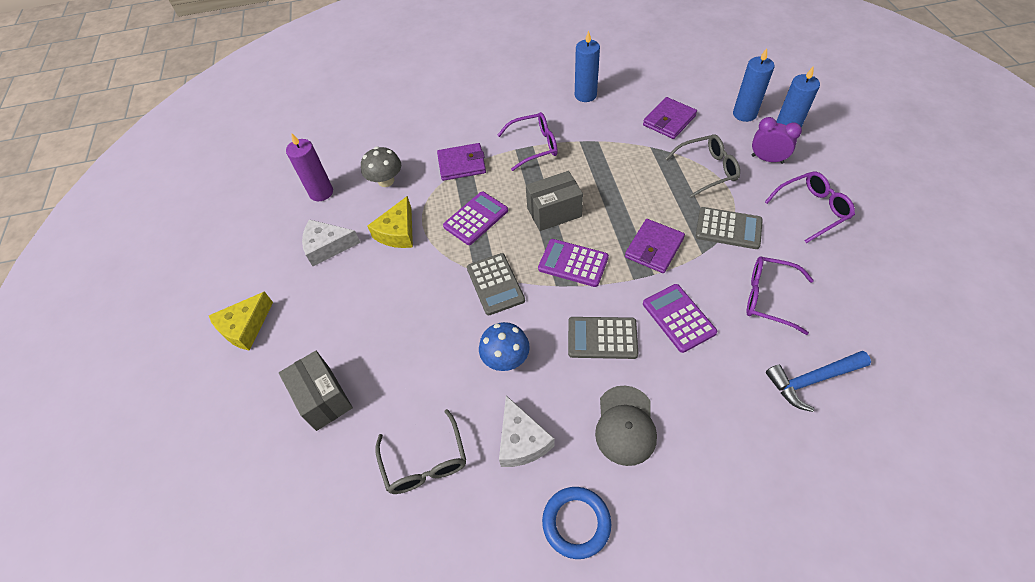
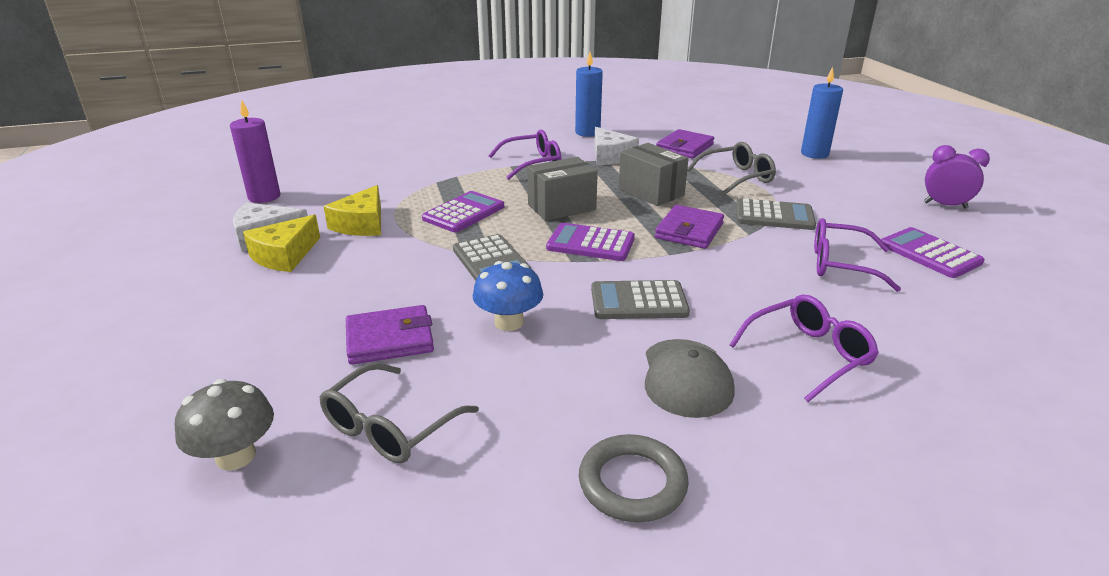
camera: 10 degrees left, 25 degrees down
yellow cheese [209,291,273,351] -> yellow cheese moved to [243,215,320,272]
grey box [279,351,353,431] -> grey box moved to [619,143,689,206]
grey mushroom [361,147,401,187] -> grey mushroom moved to [175,379,274,470]
grey glasses [375,409,466,494] -> grey glasses turned 60 degrees clockwise [320,363,479,463]
purple wallet [437,143,486,181] -> purple wallet moved to [346,305,434,365]
white cheese [499,396,555,467] -> white cheese moved to [594,127,639,165]
blue ring [542,487,611,559] -> grey ring [579,434,689,523]
purple calculator [643,284,717,353] -> purple calculator moved to [881,227,985,278]
blue candle [733,48,774,122] -> none
purple clock [752,117,802,164] -> purple clock moved to [924,145,990,208]
purple glasses [765,172,855,243] -> purple glasses moved to [730,295,879,402]
blue hammer [766,351,871,412] -> none

